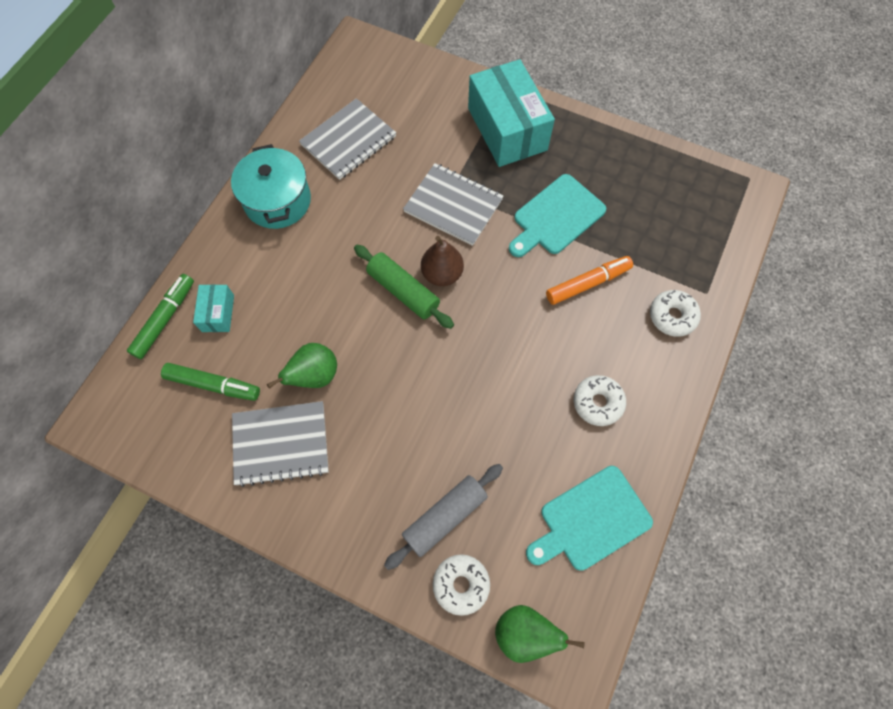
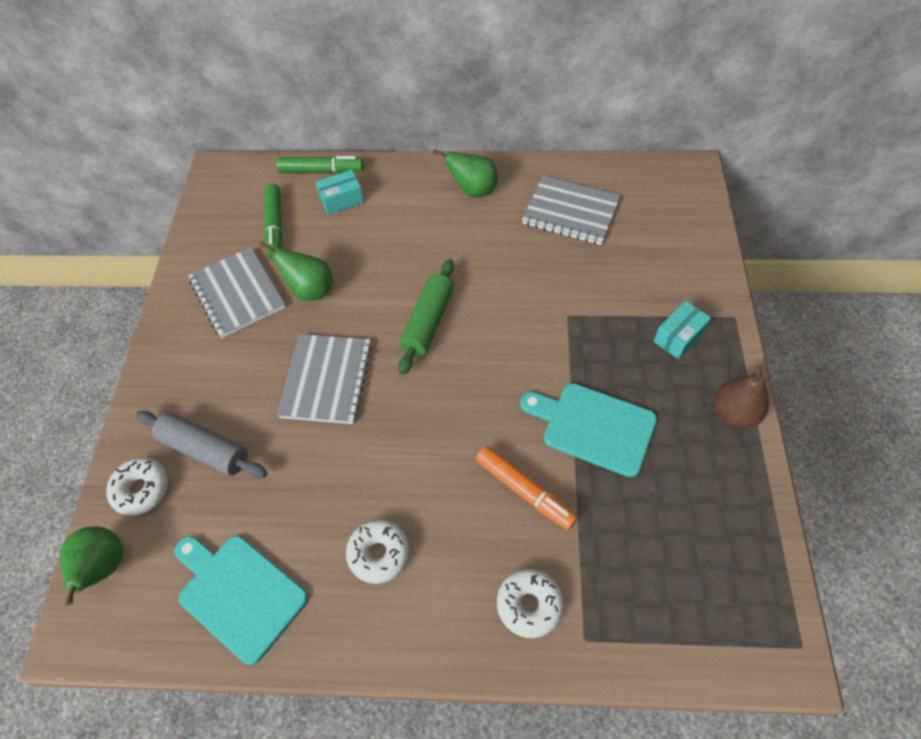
camera: 70 degrees right, 10 degrees down
turquoise pot [231,144,311,229] -> green pear [433,149,498,197]
grey notebook [403,163,503,246] -> grey notebook moved to [277,334,372,424]
brown pear [421,236,464,286] -> brown pear moved to [714,365,769,429]
turquoise box [468,59,555,167] -> turquoise box [653,301,711,359], size x0.47

